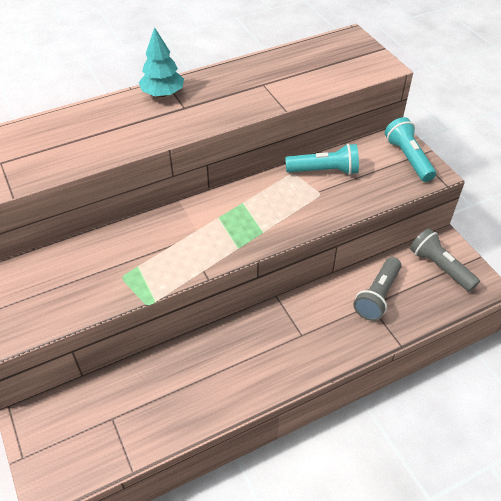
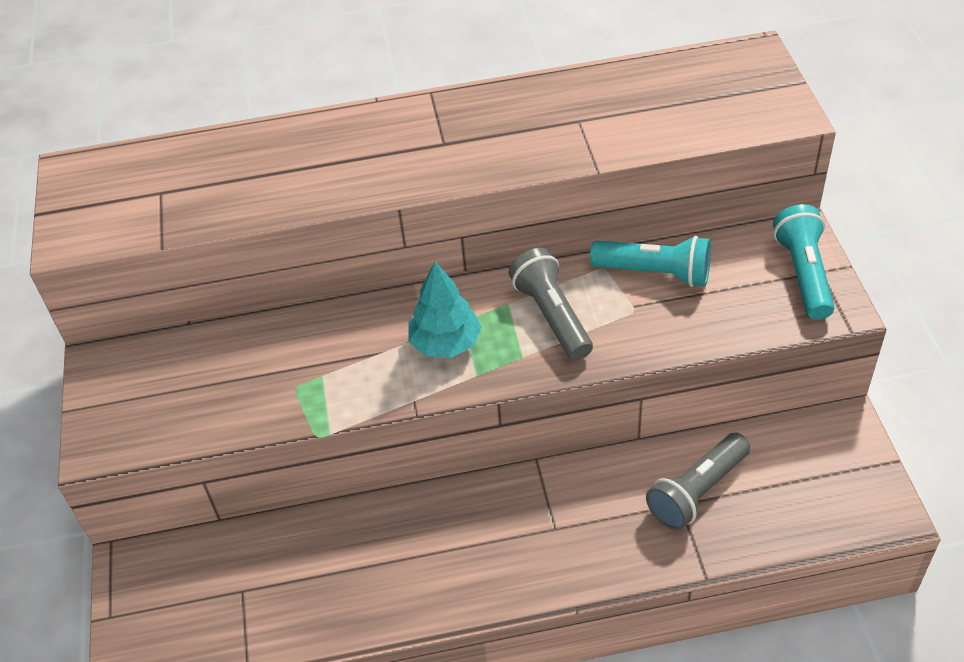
camera: 20 degrees right, 0 degrees up
turquoise tree [139,27,184,97] -> turquoise tree moved to [408,262,482,358]
grey flashlight [410,228,480,292] -> grey flashlight moved to [509,248,593,360]

